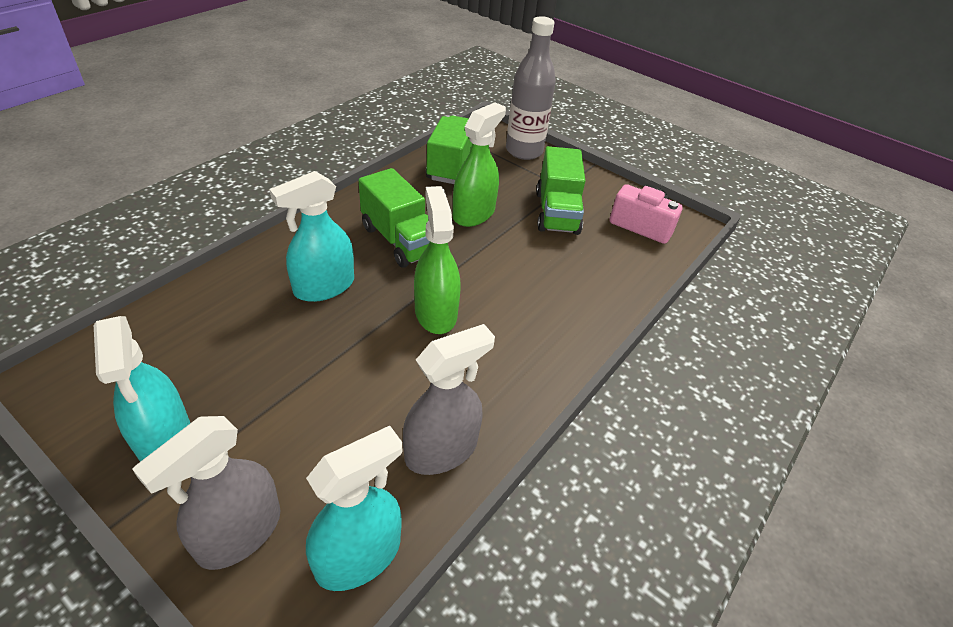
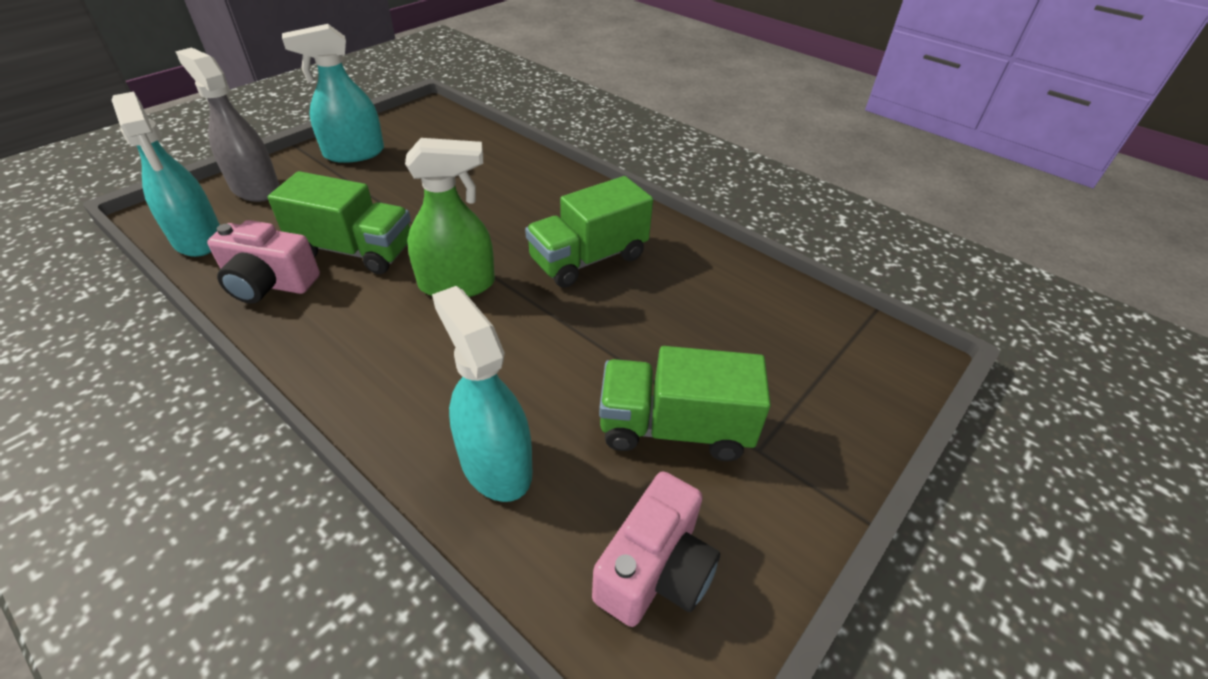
camera: 95 degrees right, 0 degrees up
turquoise spray bottle [269,171,354,302] -> turquoise spray bottle moved to [432,286,533,502]
grey spray bottle [403,324,495,475] -> pink camera [207,220,320,304]
green truck [426,116,472,184] -> green truck moved to [268,171,411,274]
green spray bottle [453,102,506,227] -> none
grey bottle [506,16,556,160] -> none

